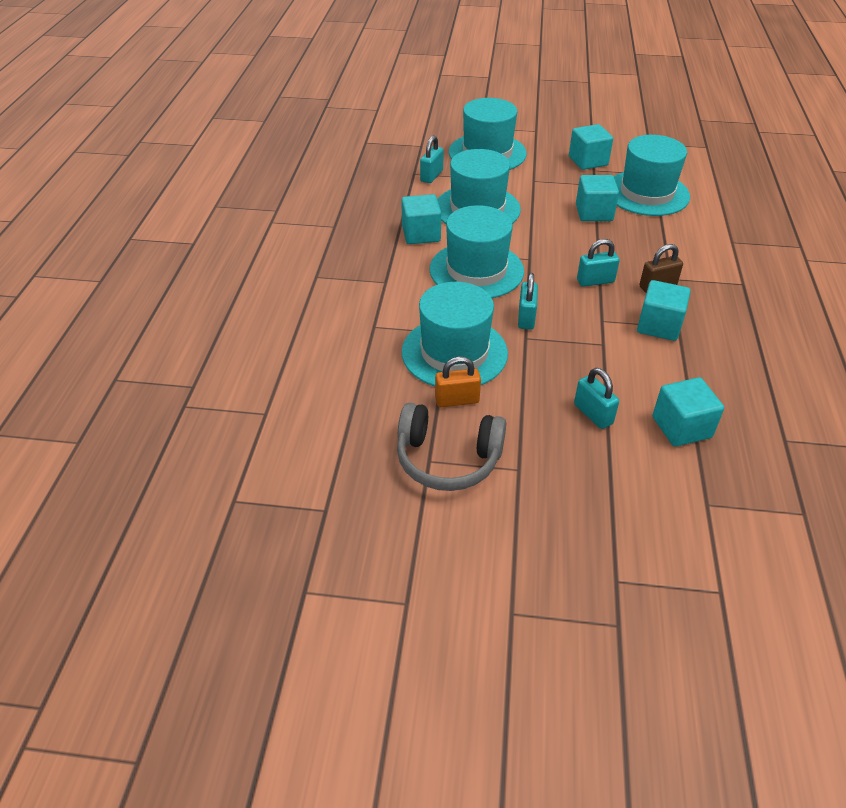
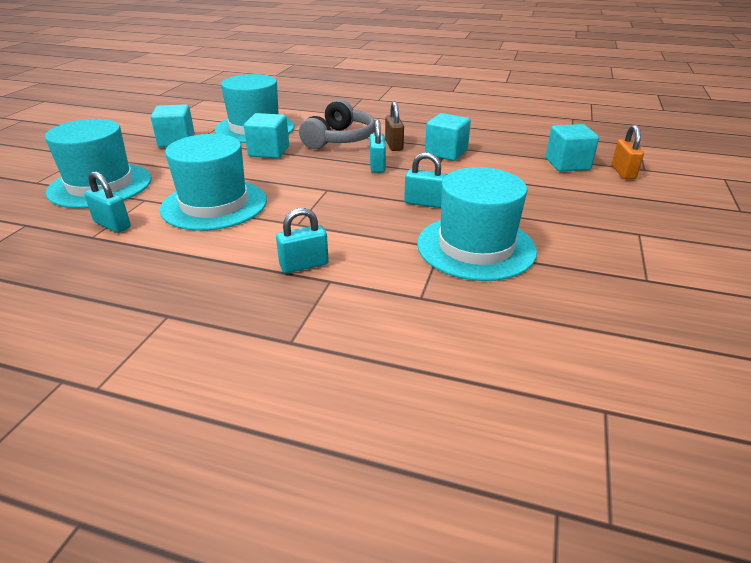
camera: 80 degrees left, 10 degrees down
grey headphones [397,403,506,491] -> grey headphones moved to [299,99,375,149]
turquoise cube [401,194,441,244] -> none
turquoise hat [430,205,524,298] -> none
orange padlock [435,356,481,407] -> orange padlock moved to [612,125,644,179]
turquoise padlock [574,368,619,429] -> turquoise padlock moved to [276,208,329,273]

